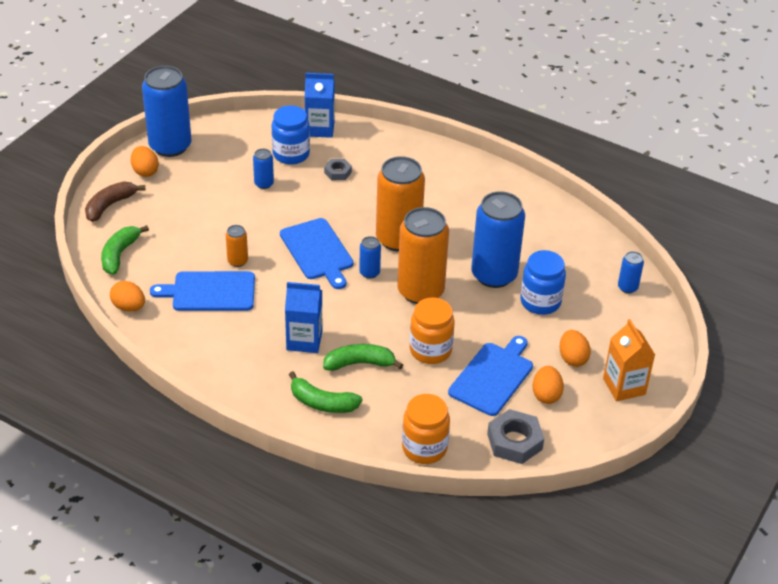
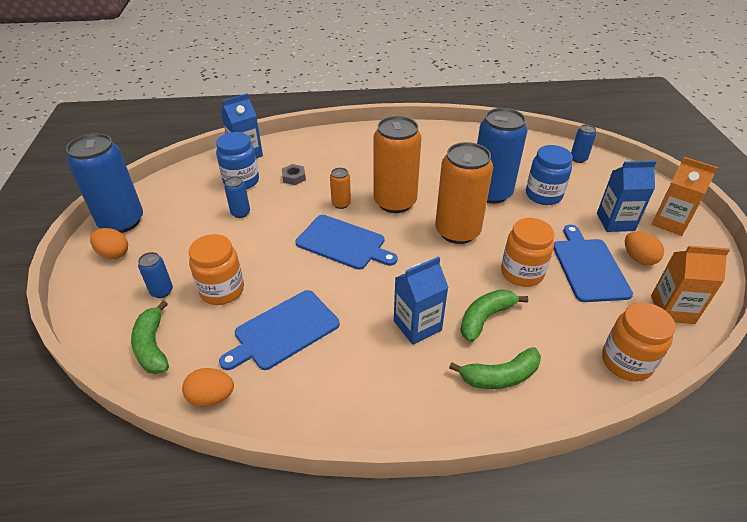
camera: 35 degrees left, 0 degrees up
brown banana [85,181,145,222] -> none
orange can [226,225,248,267] -> orange can moved to [330,168,351,209]
blue can [359,236,381,279] -> blue can moved to [138,252,173,298]
grey nut [487,409,544,464] -> orange carton [651,246,730,324]
orange egg [559,330,591,367] -> blue carton [597,161,656,232]
none -> orange jar [189,234,244,305]

